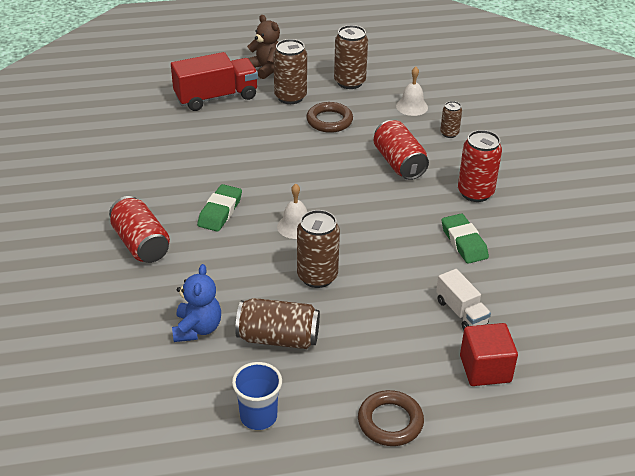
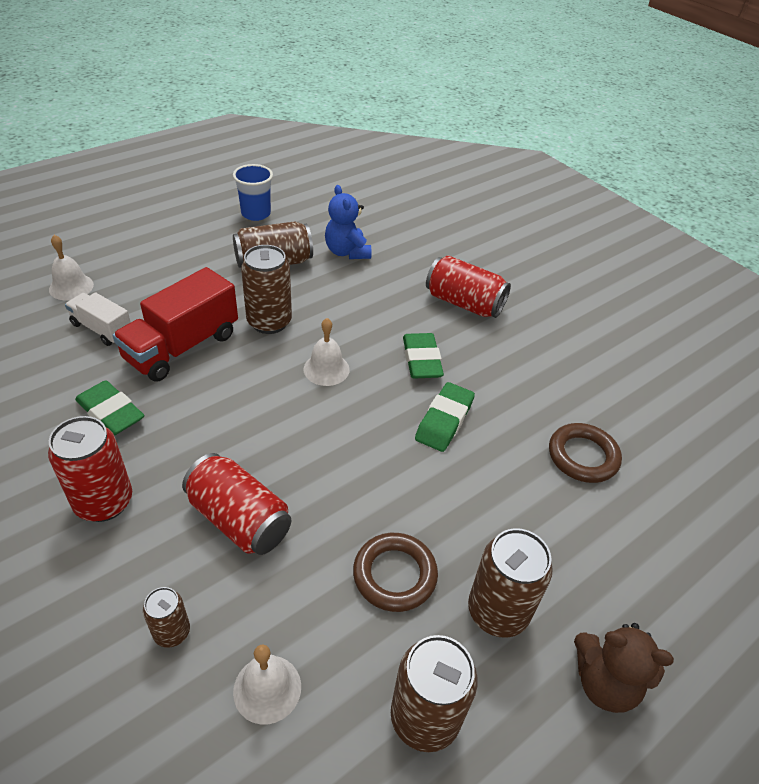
camera: 150 degrees right, 5 degrees up
red truck [171,52,258,111] -> red truck moved to [113,267,238,382]
brown ring [358,390,424,446] -> brown ring moved to [549,423,622,483]
red cube [460,323,518,386] -> white bell [49,235,94,300]
none -> green eraser [415,382,475,452]

